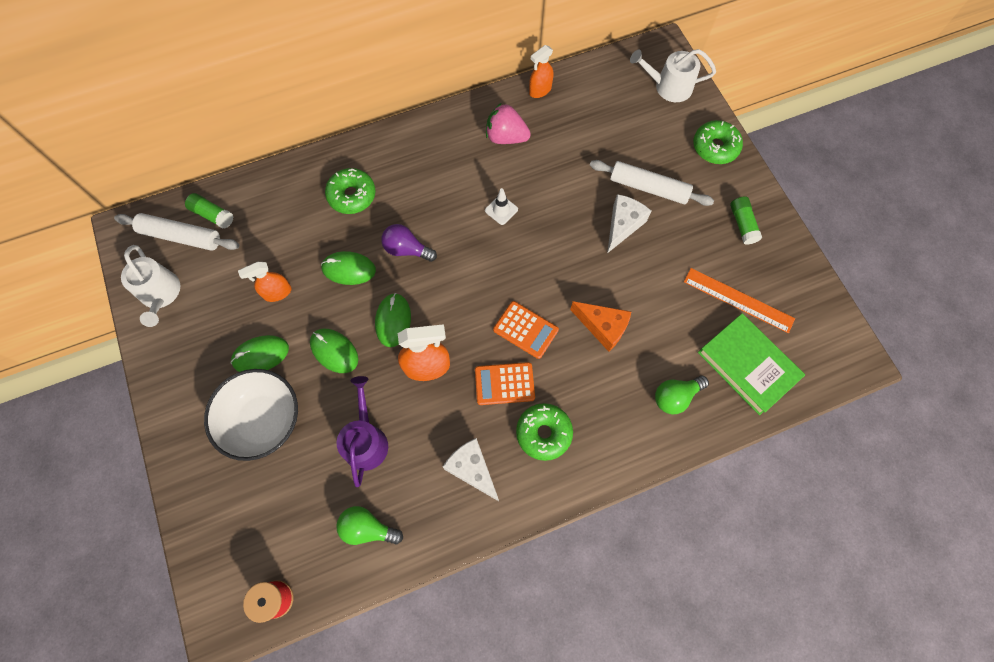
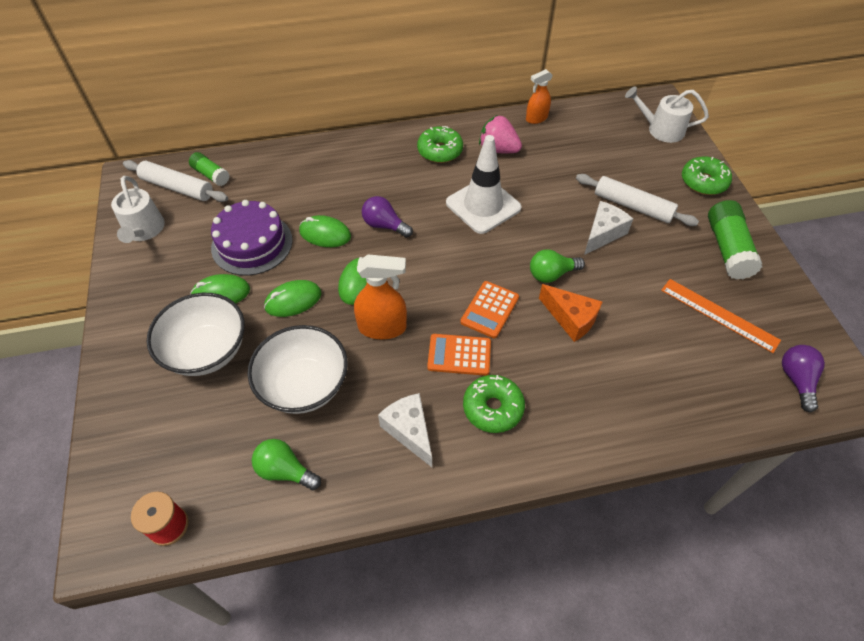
camera: 10 degrees right, 15 degrees down
orange spray bottle [238,262,291,302] -> purple cake [211,200,293,276]
green mouse [310,329,358,373] -> green mouse turned 75 degrees counterclockwise [264,280,322,317]
green donut [325,168,375,214] -> green donut moved to [417,126,463,163]
purple watering can [337,376,388,487] -> white bowl [247,325,348,414]
white traffic cone [485,188,518,225] -> white traffic cone [446,135,521,234], size x2.29
orange calculator [493,301,559,359] -> orange calculator turned 75 degrees clockwise [460,281,519,338]
green light bulb [655,376,709,414] -> green light bulb moved to [530,249,585,283]
green book [698,313,805,415] -> none
green glue stick [730,196,762,245] -> green glue stick [708,200,762,280], size x1.68
none -> purple light bulb [782,345,825,412]

